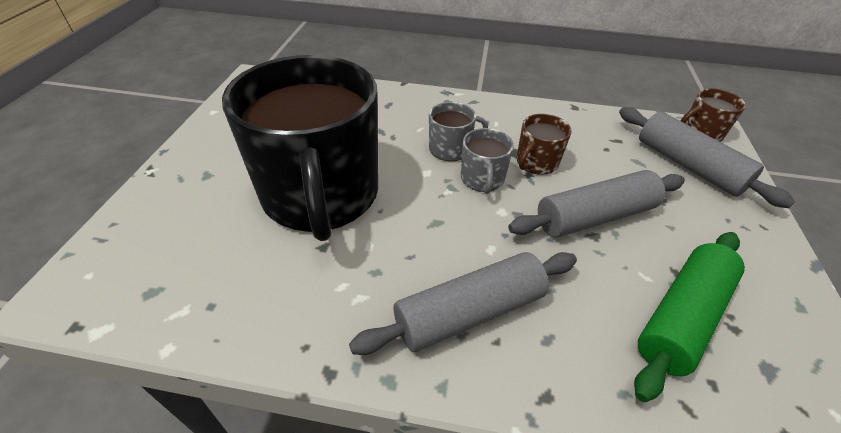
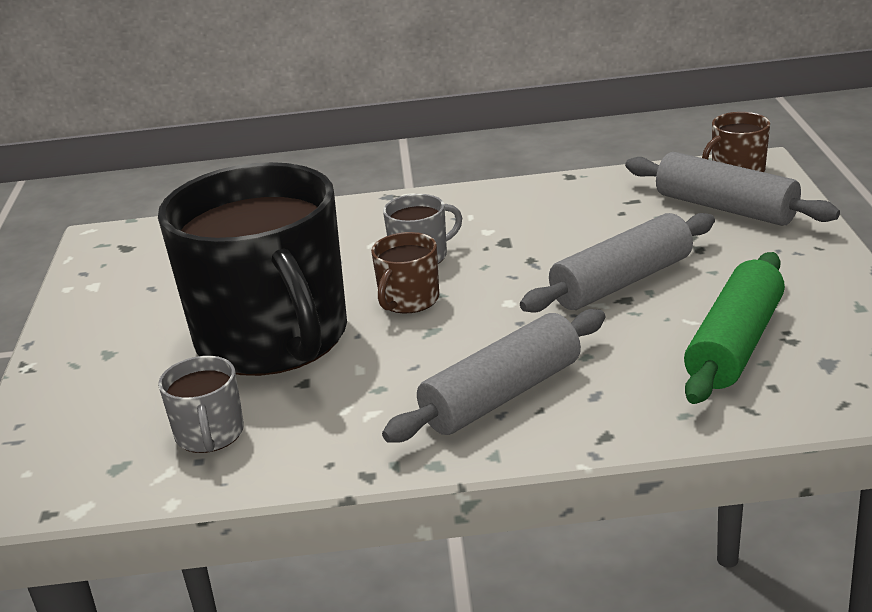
camera: 10 degrees left, 15 degrees down
grey mug [461,128,514,194] -> grey mug moved to [158,356,244,453]
brown mug [517,114,572,175] -> brown mug moved to [371,232,439,313]

